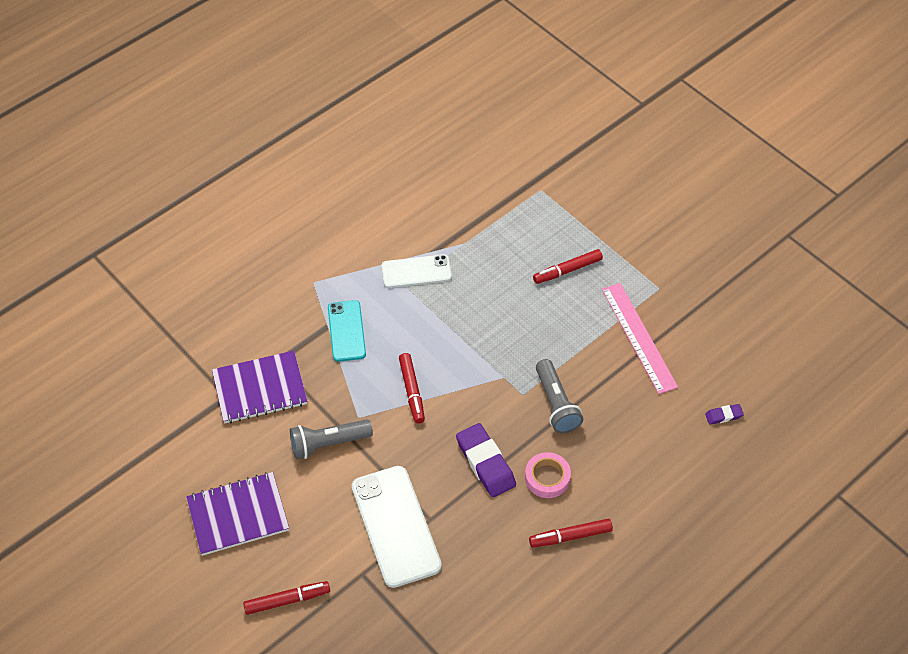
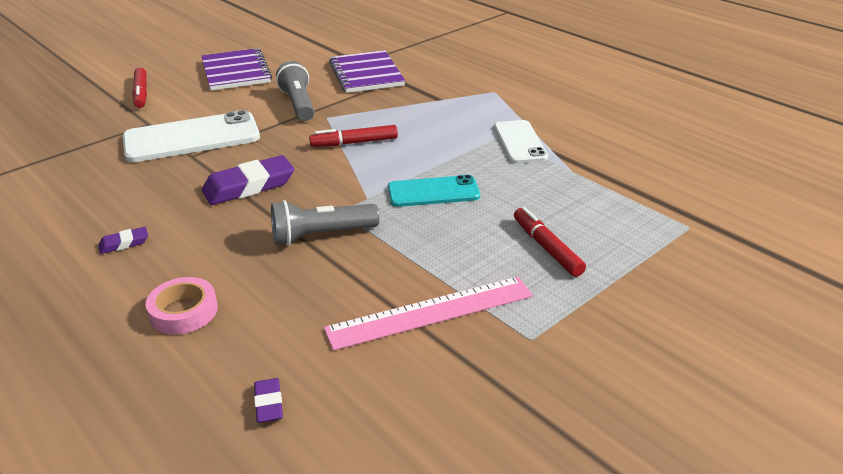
camera: 90 degrees right, 20 degrees down
turquoise phone [328,300,366,362] -> turquoise phone moved to [388,175,480,207]
pink tape [525,452,571,498] -> pink tape moved to [146,277,218,334]
red marker [529,519,613,547] -> purple eraser [98,227,148,254]

